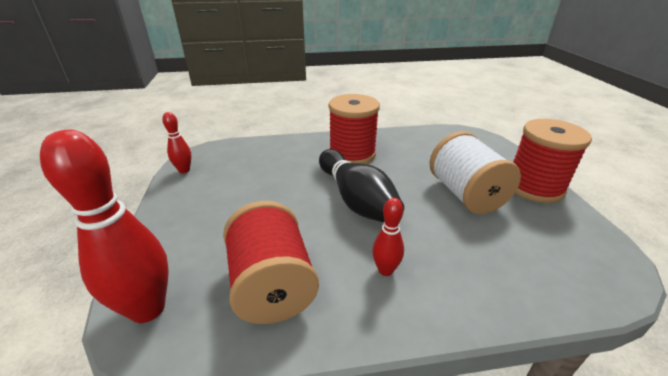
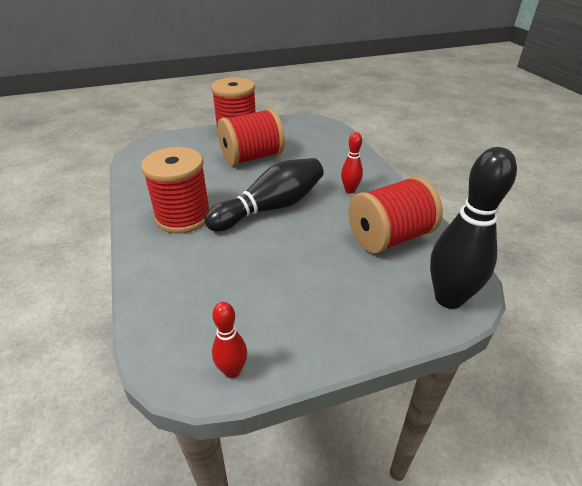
camera: 100 degrees left, 5 degrees up
red bowling pin [40,130,169,323] -> black bowling pin [430,147,517,309]
white spool [429,131,521,214] -> red spool [217,108,285,166]

